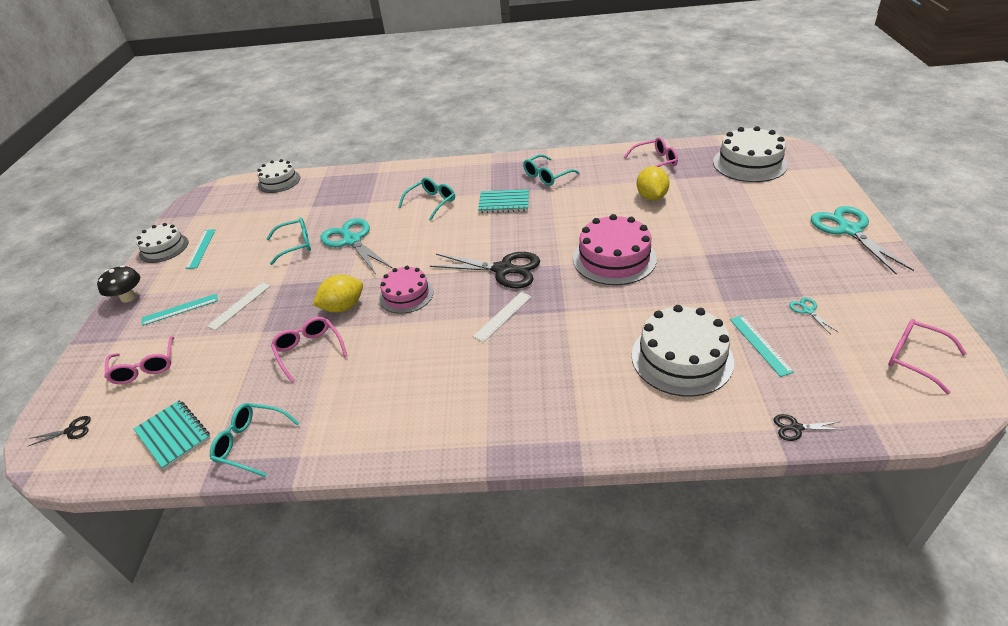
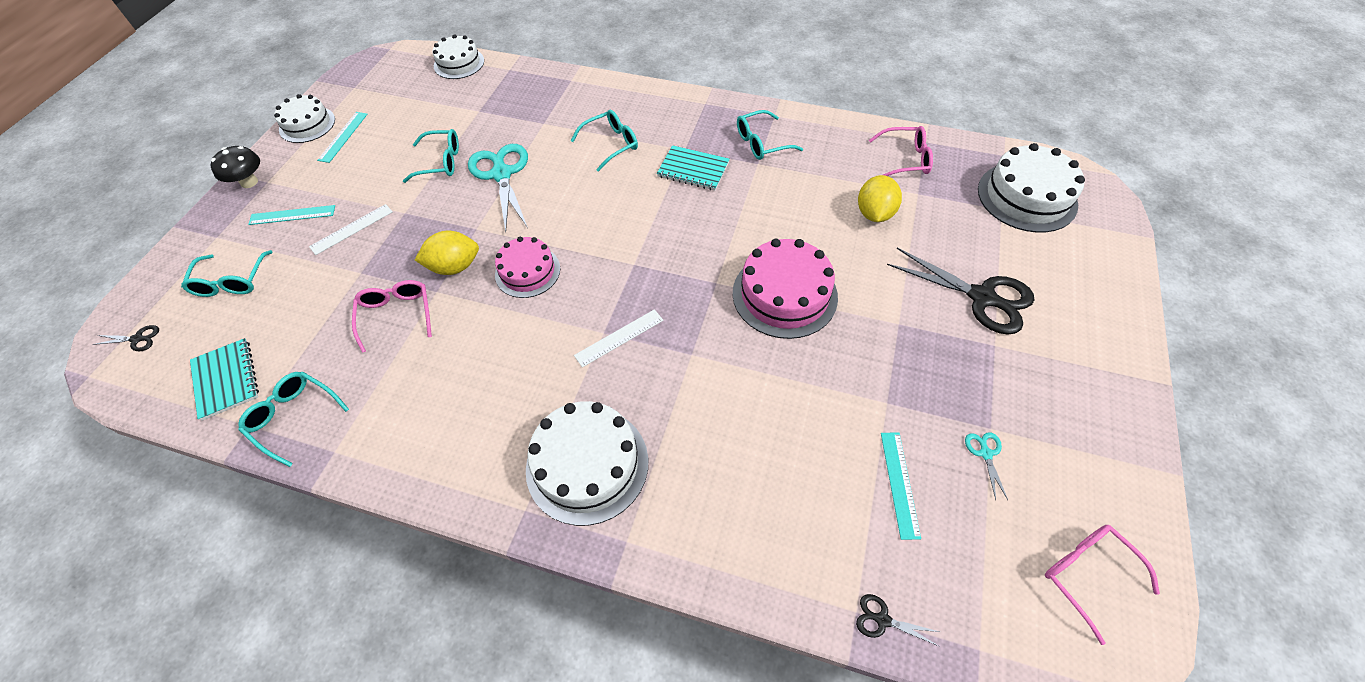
camera: 15 degrees right, 15 degrees up
pink glasses [105,336,174,384] -> turquoise glasses [181,250,272,297]
black scissors [430,252,540,288] -> black scissors moved to [887,248,1034,335]
white cake [632,305,734,397] -> white cake moved to [526,401,648,526]
turquoise scissors [811,206,914,275] -> none

